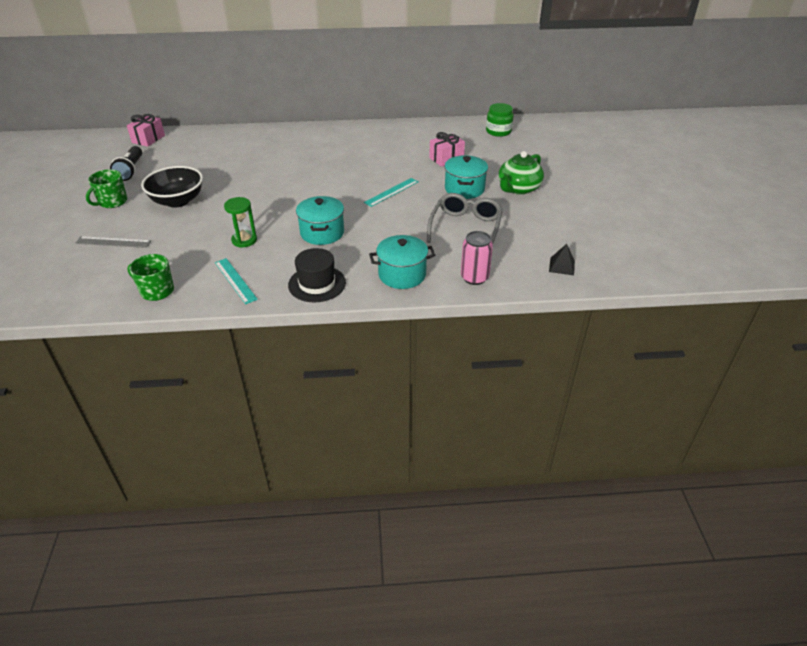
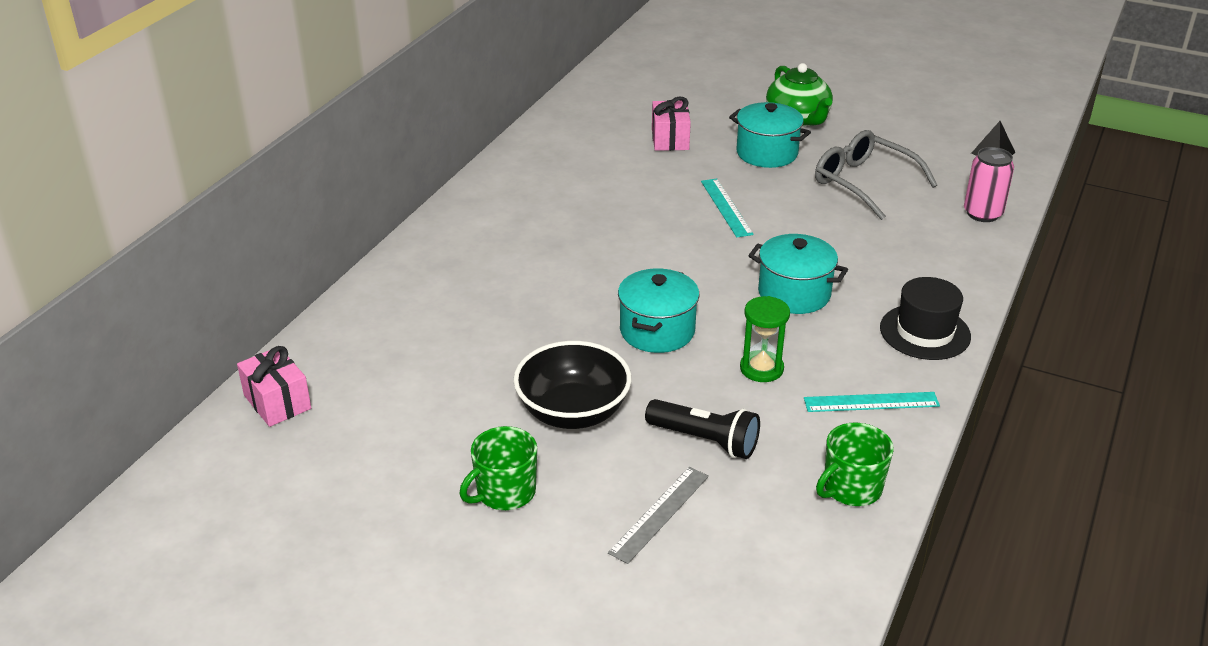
camera: 60 degrees left, 5 degrees down
green mug [86,169,127,208] -> green mug turned 75 degrees clockwise [459,426,537,510]
black flashlight [110,146,142,181] -> black flashlight moved to [645,399,760,459]
turquoise pot [369,235,435,289] -> turquoise pot moved to [618,268,700,353]
green jar [486,103,514,137] -> none

